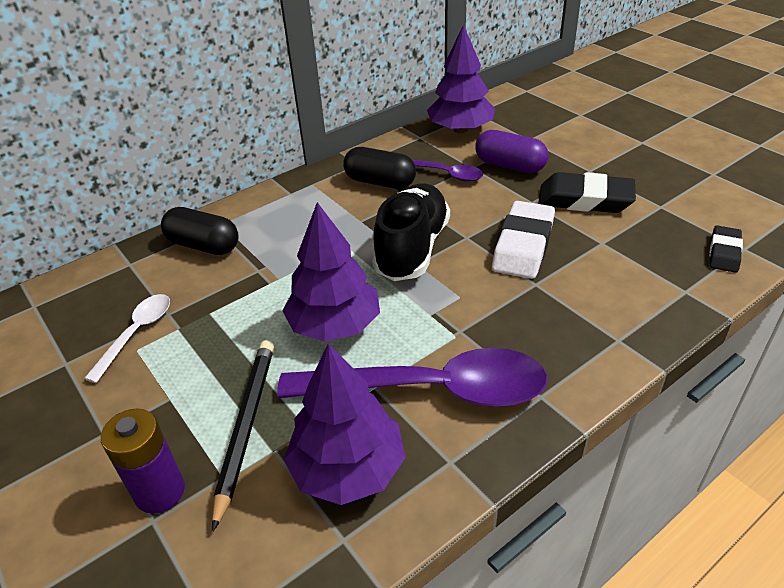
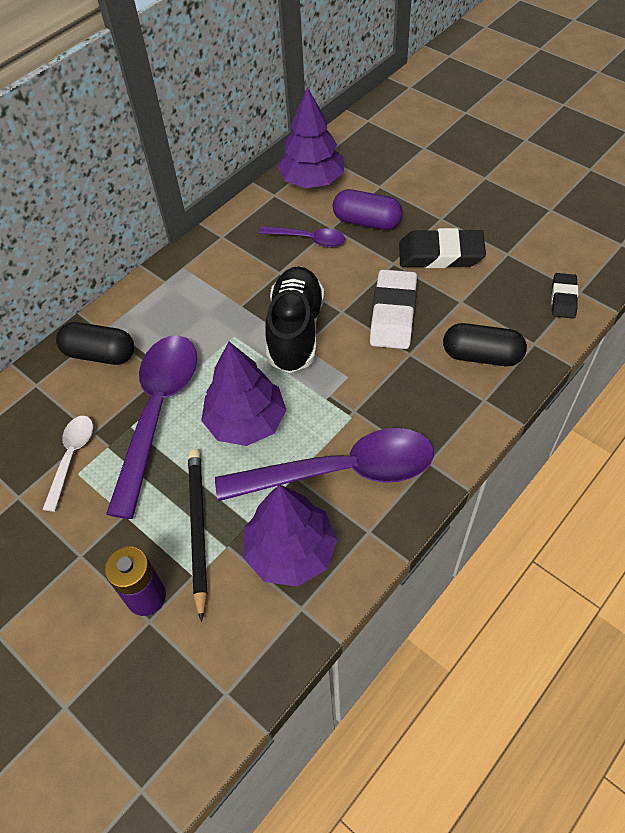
camera: 10 degrees left, 15 degrees up
black capsule [343,147,416,189] -> black capsule moved to [443,323,527,366]
none -> purple spoon [106,335,197,519]

